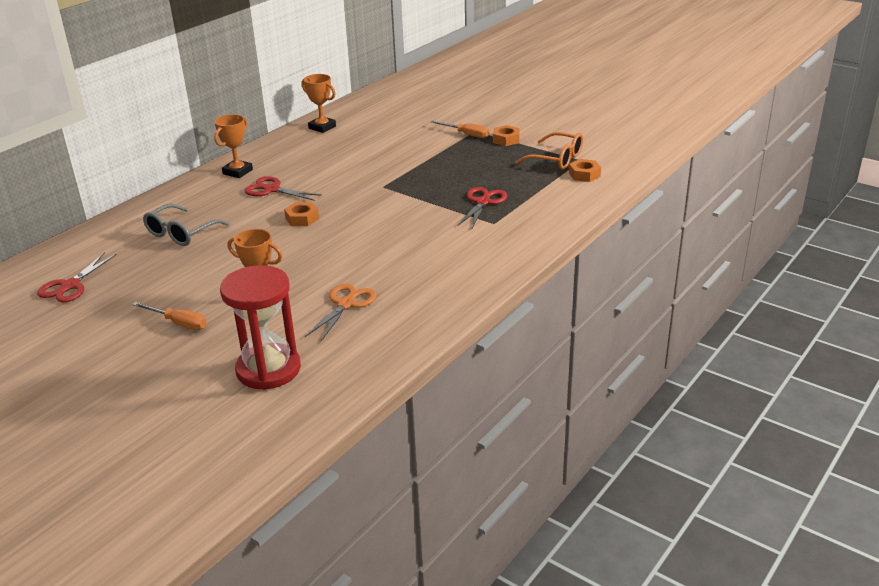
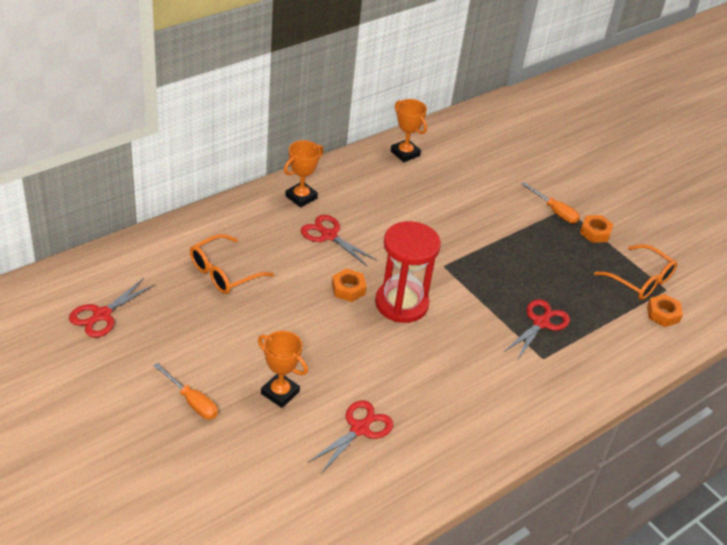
camera: 10 degrees right, 10 degrees up
grey glasses [143,204,230,246] -> orange glasses [190,234,274,294]
red hourglass [220,265,301,390] -> red hourglass moved to [375,221,441,323]
orange scissors [305,284,377,342] -> red scissors [308,400,393,474]

